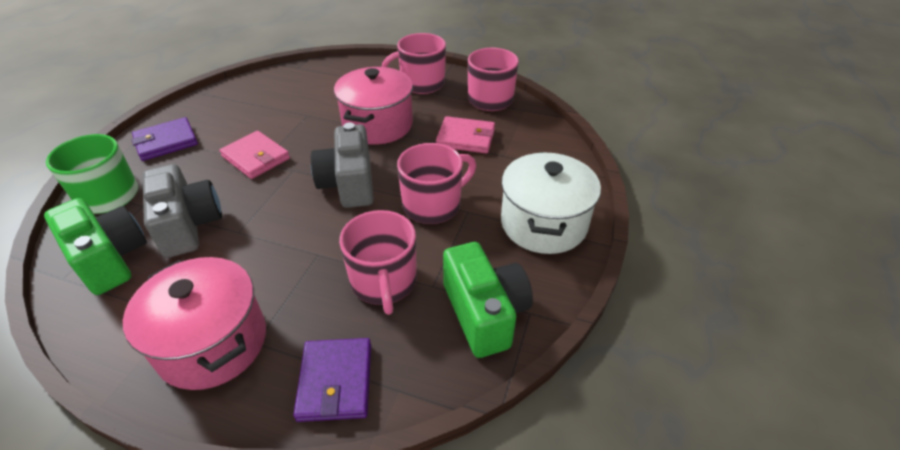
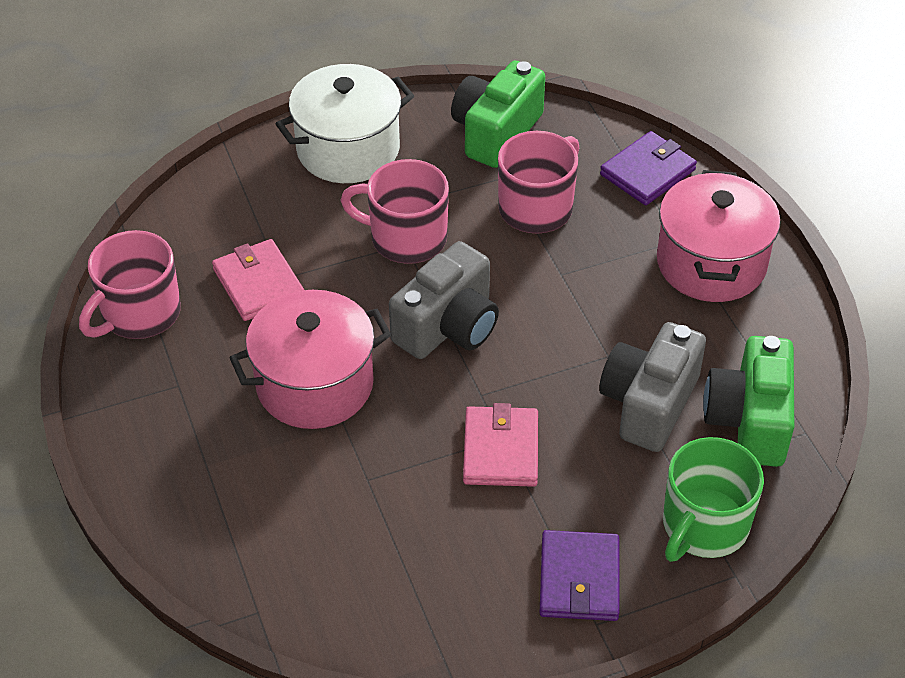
camera: 130 degrees left, 5 degrees up
purple wallet [132,117,198,161] -> purple wallet turned 75 degrees clockwise [540,530,620,621]
pink mug [382,33,446,94] -> none

